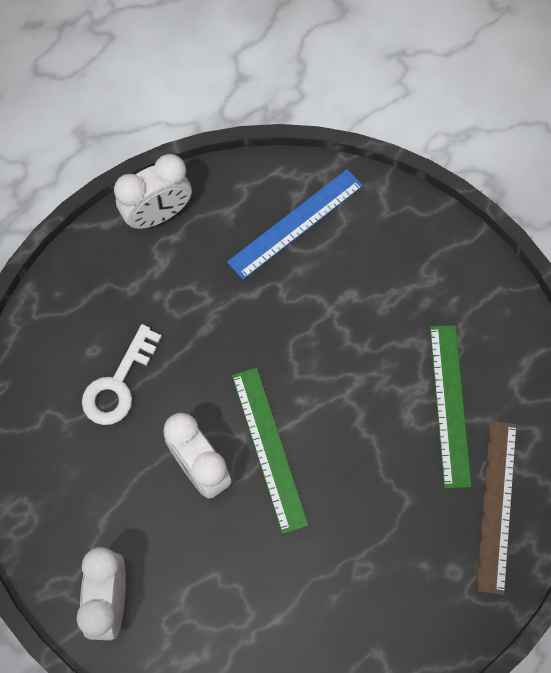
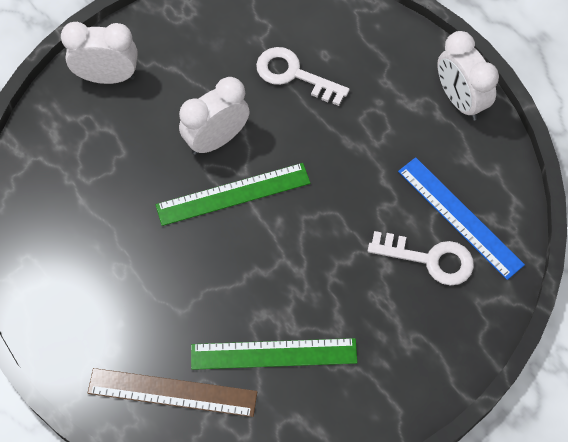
camera: 90 degrees right, 5 degrees down
none -> white key [368,231,474,286]

